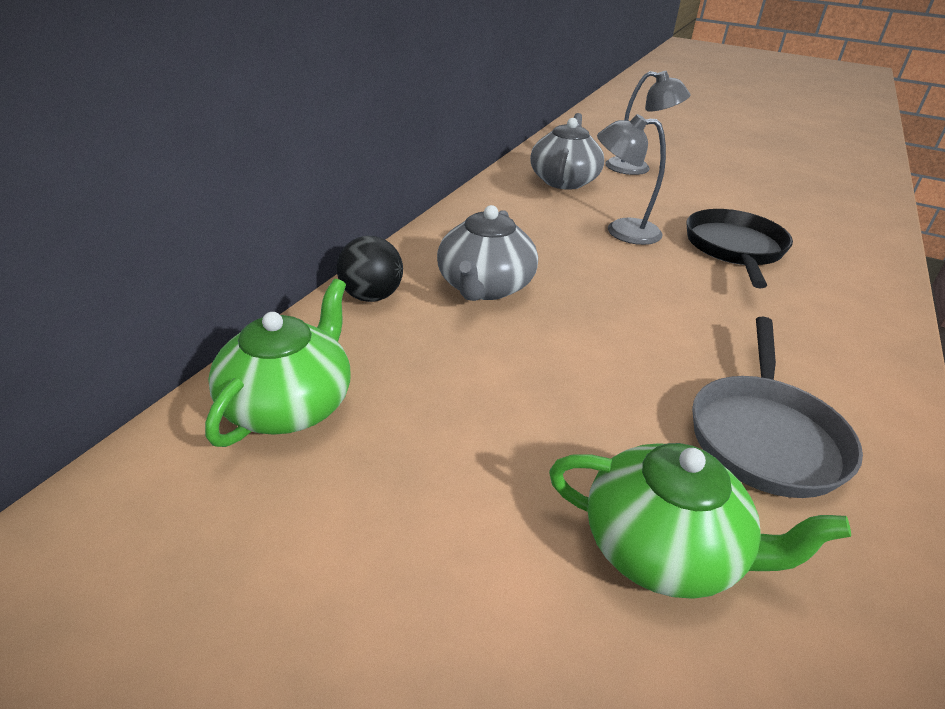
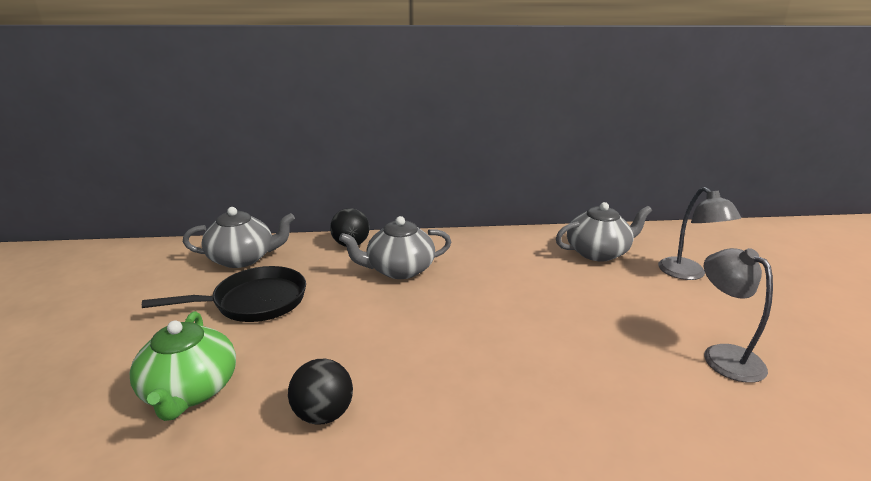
camera: 60 degrees right, 10 degrees down
green teapot [205,279,351,447] -> grey teapot [183,207,295,268]
grey lamp [597,114,666,245] -> grey lamp moved to [704,248,773,383]
black pan [687,209,793,288] -> black pan moved to [142,266,306,322]
grey pan [692,317,863,498] -> black ball [288,359,353,425]

